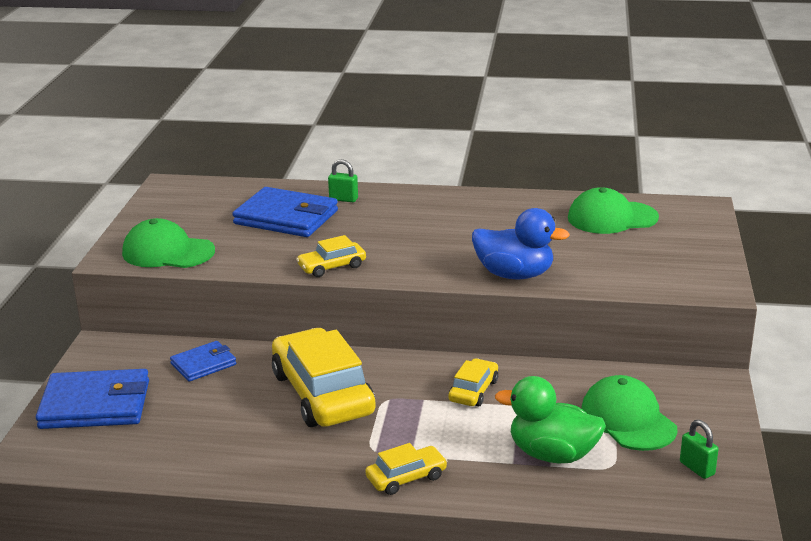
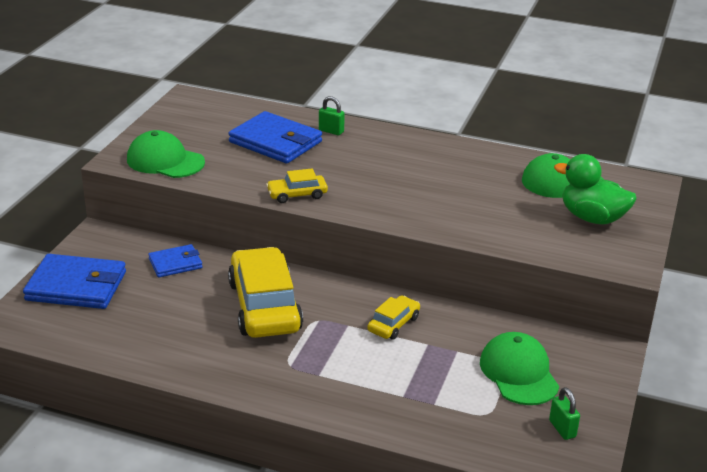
camera: 10 degrees right, 5 degrees up
yellow car [365,443,447,495] -> none
blue duck [472,208,570,279] -> none
green duck [495,376,606,463] -> green duck moved to [554,154,636,225]

